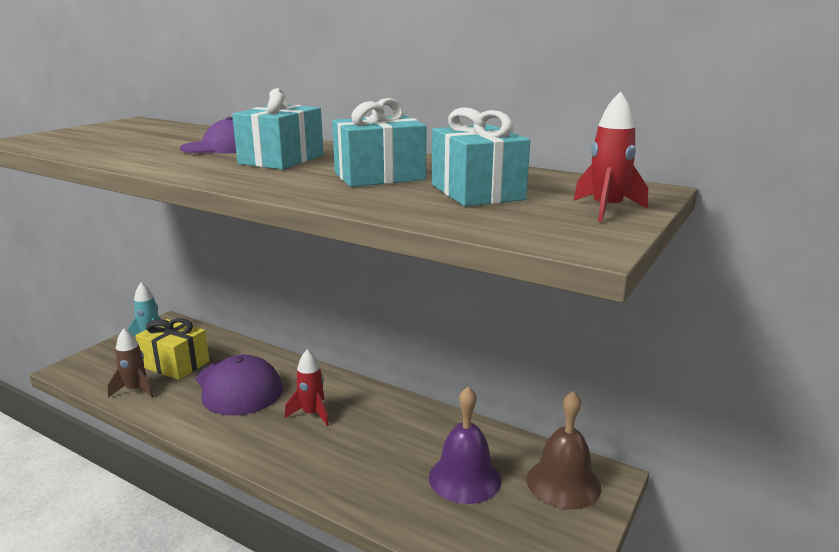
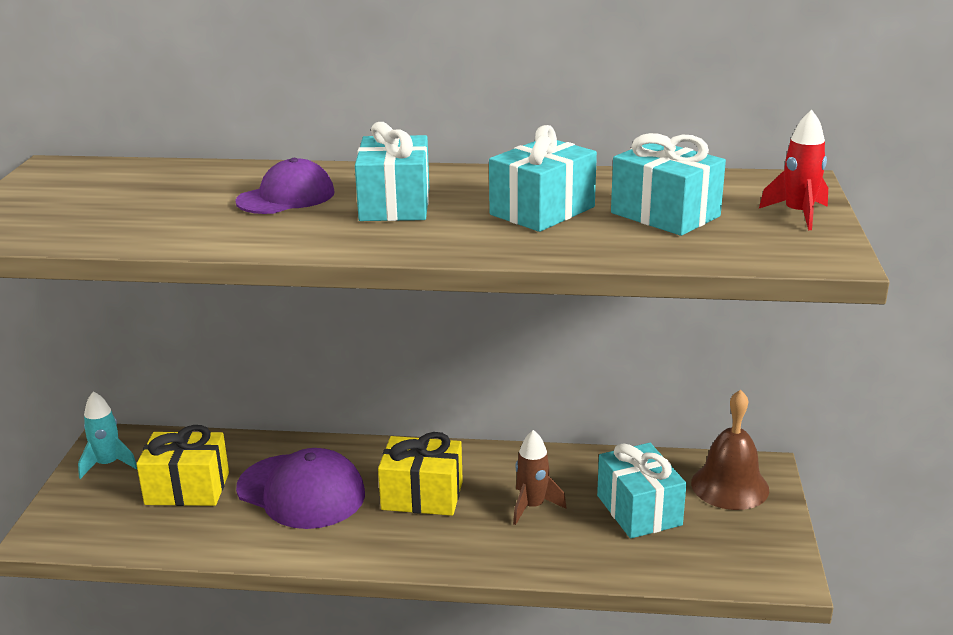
camera: 25 degrees left, 5 degrees up
brown rocket [108,328,154,398] -> brown rocket moved to [513,430,567,525]
red rocket [285,349,329,426] -> yellow gift [378,432,463,516]
purple bell [429,386,502,504] -> turquoise gift [597,443,686,539]

